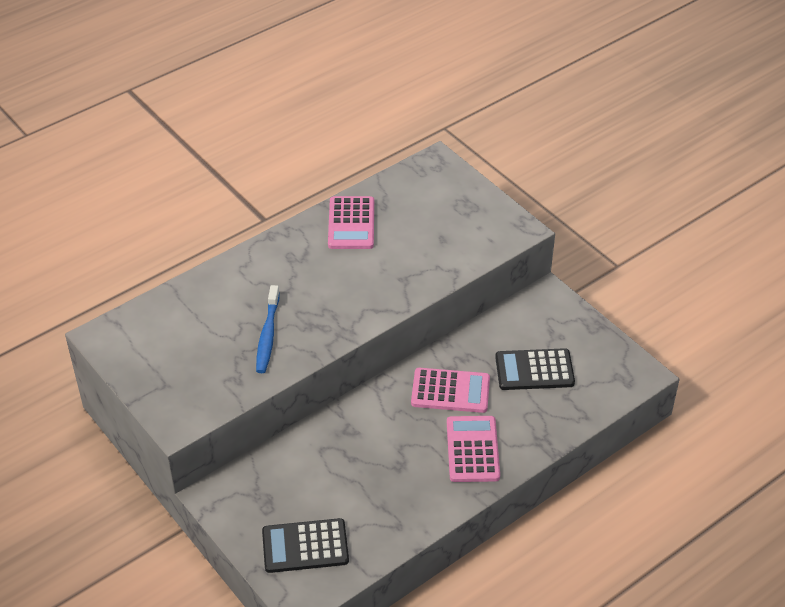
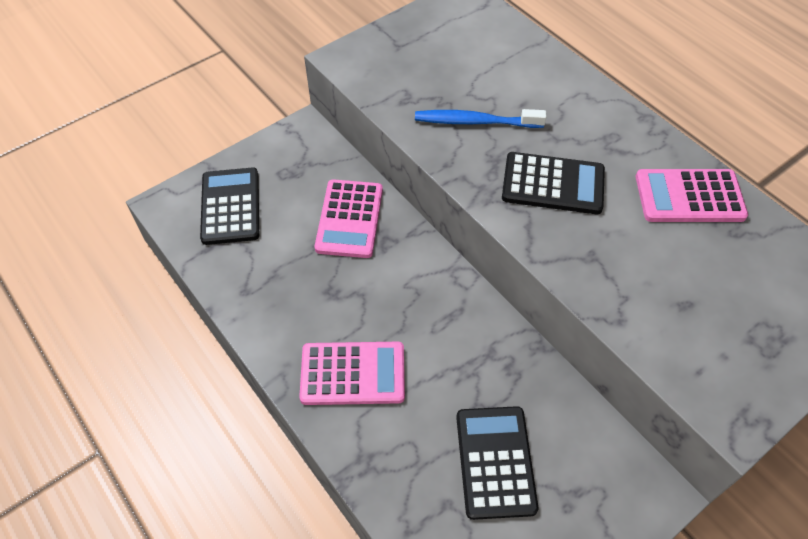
camera: 90 degrees right, 10 degrees up
pink calculator [411,368,490,413] -> pink calculator moved to [315,179,383,258]
none -> black calculator [502,152,605,214]

